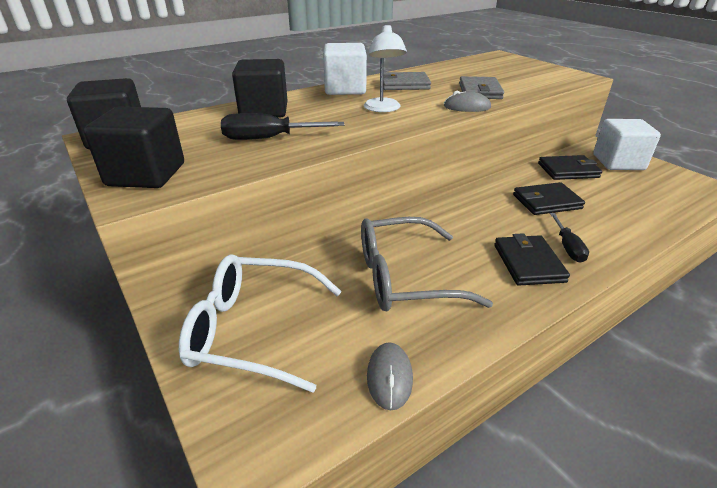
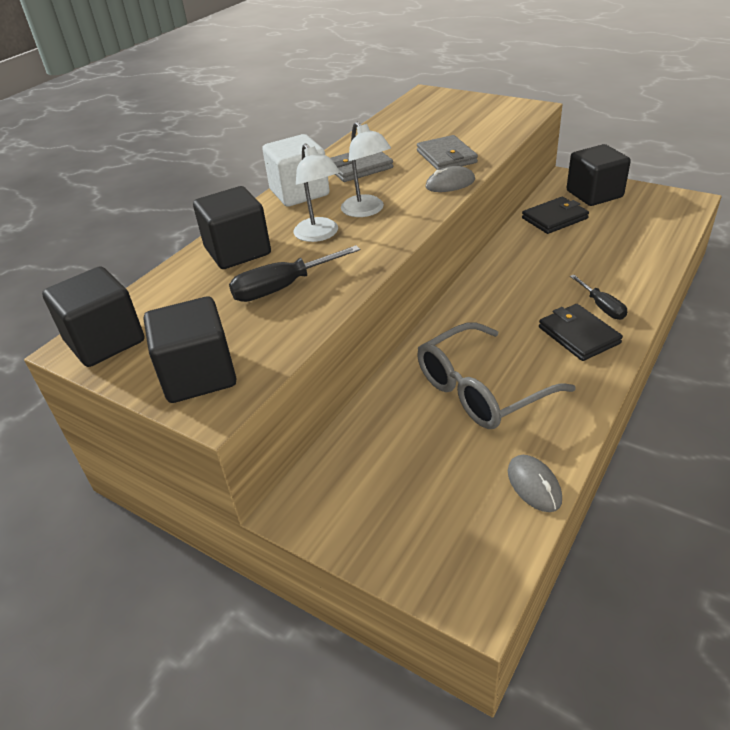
camera: 20 degrees left, 5 degrees up
white glasses [179,254,341,393] -> none
black wallet [513,182,585,215] -> none
white cube [593,119,661,170] -> black cube [567,144,631,206]
none -> white lamp [294,143,340,242]

